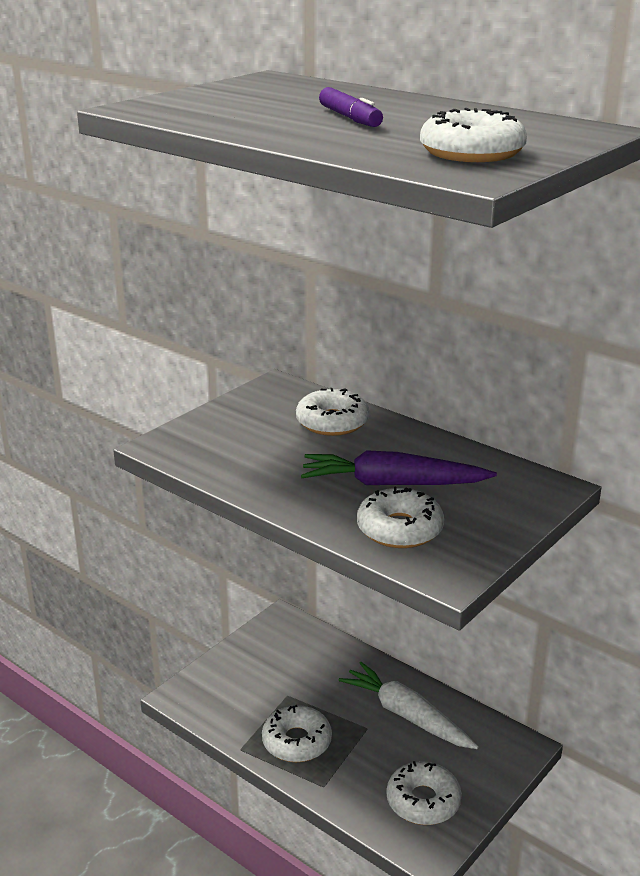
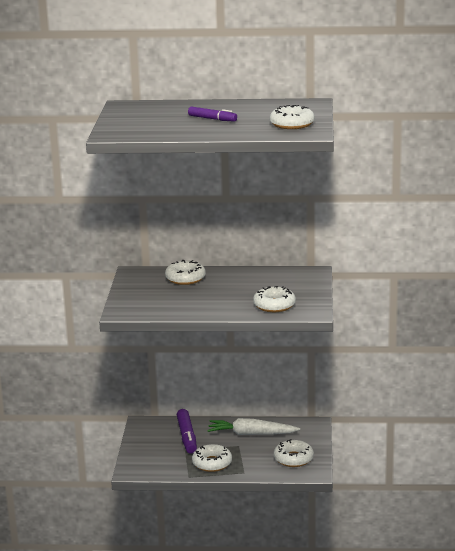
camera: 35 degrees left, 5 degrees down
purple carrot [301,450,497,485] -> none
none -> purple marker [177,409,197,454]

